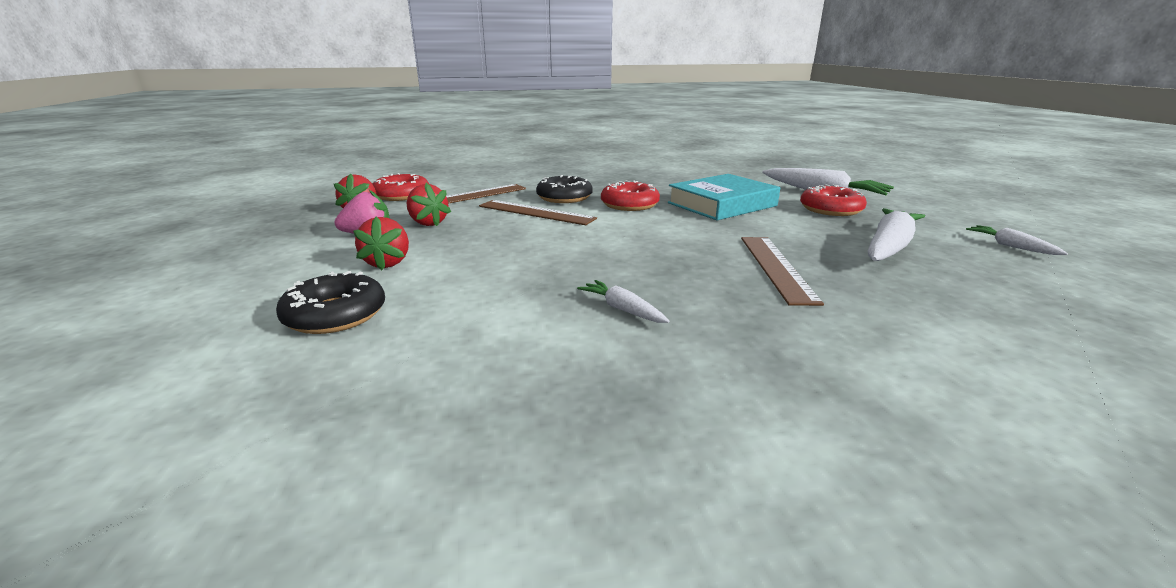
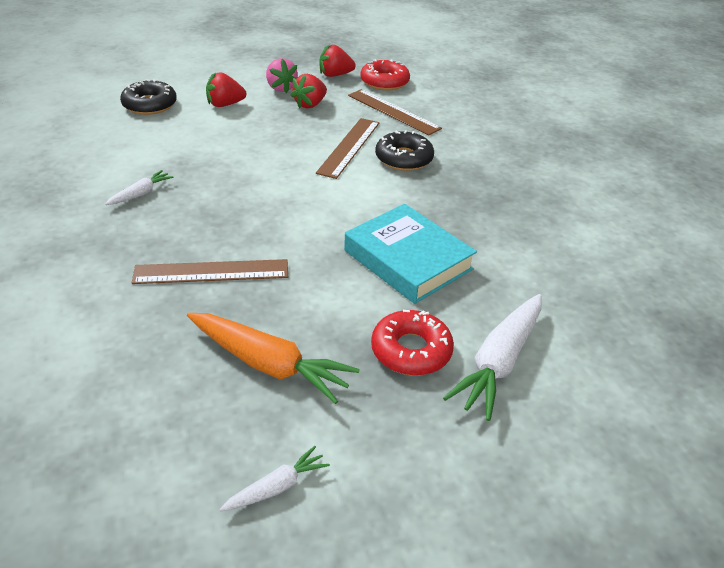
camera: 80 degrees right, 15 degrees up
red donut [601,181,660,211] -> none
white carrot [868,208,925,261] -> orange carrot [187,313,360,404]

